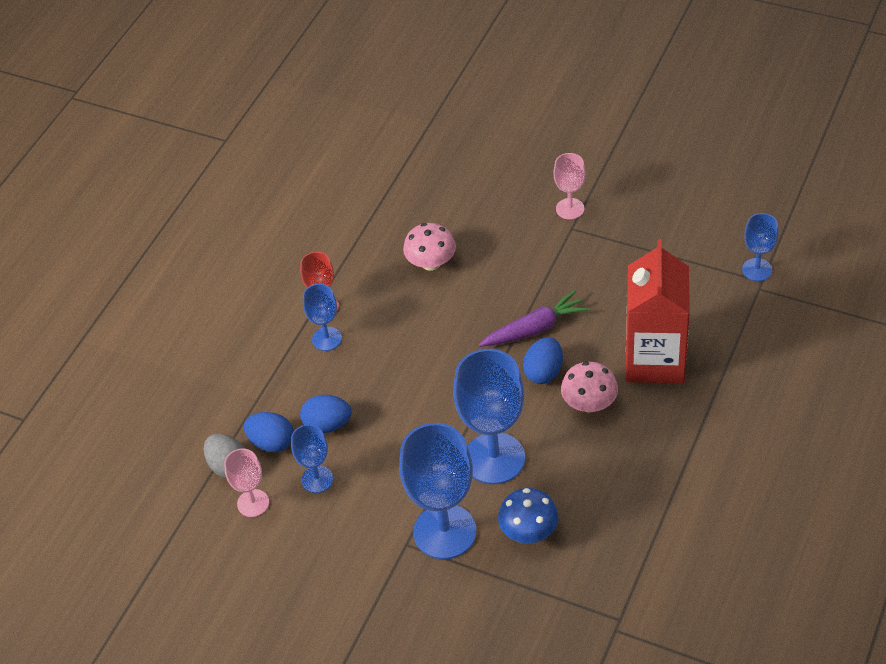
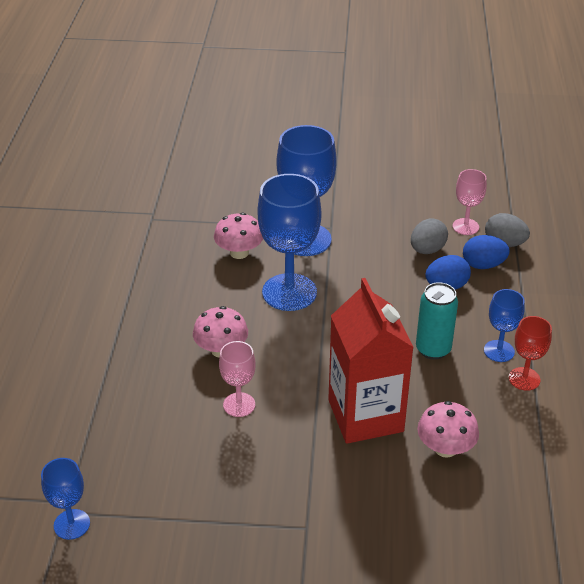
camera: 155 degrees right, 10 degrees down
blue goblet [291,424,333,493] -> grey egg [411,218,448,254]
purple carrot [479,290,590,347] -> none
blue mushroom [498,488,558,543] -> pink mushroom [214,212,263,259]
blue egg [523,337,563,384] -> none
pink goblet [553,153,586,220] -> pink goblet moved to [219,341,256,417]
red carton [626,240,690,383] -> red carton moved to [328,278,414,444]
none -> turquoise can [416,282,458,360]

